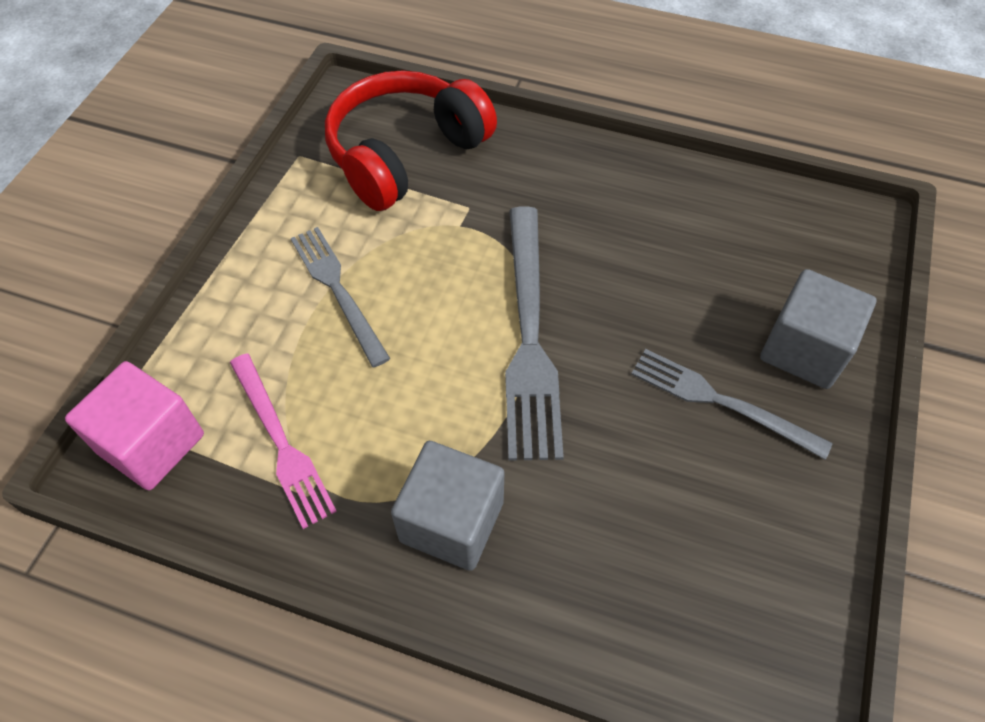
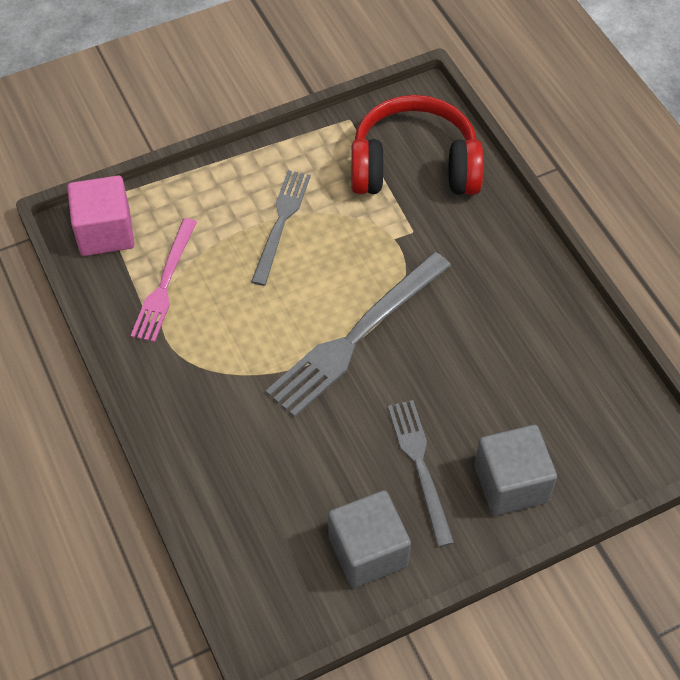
camera: 45 degrees right, 0 degrees up
grey cube [391,441,505,571] -> grey cube moved to [328,490,411,588]

